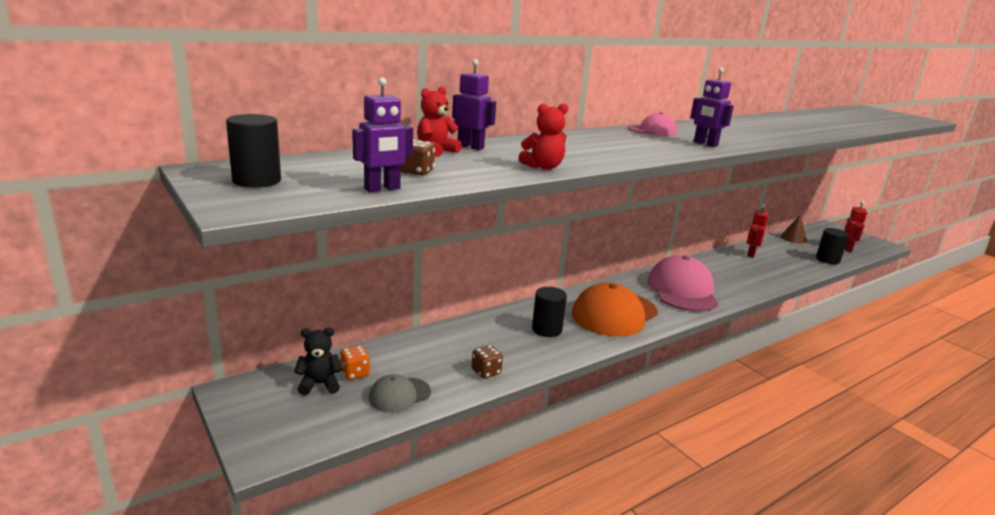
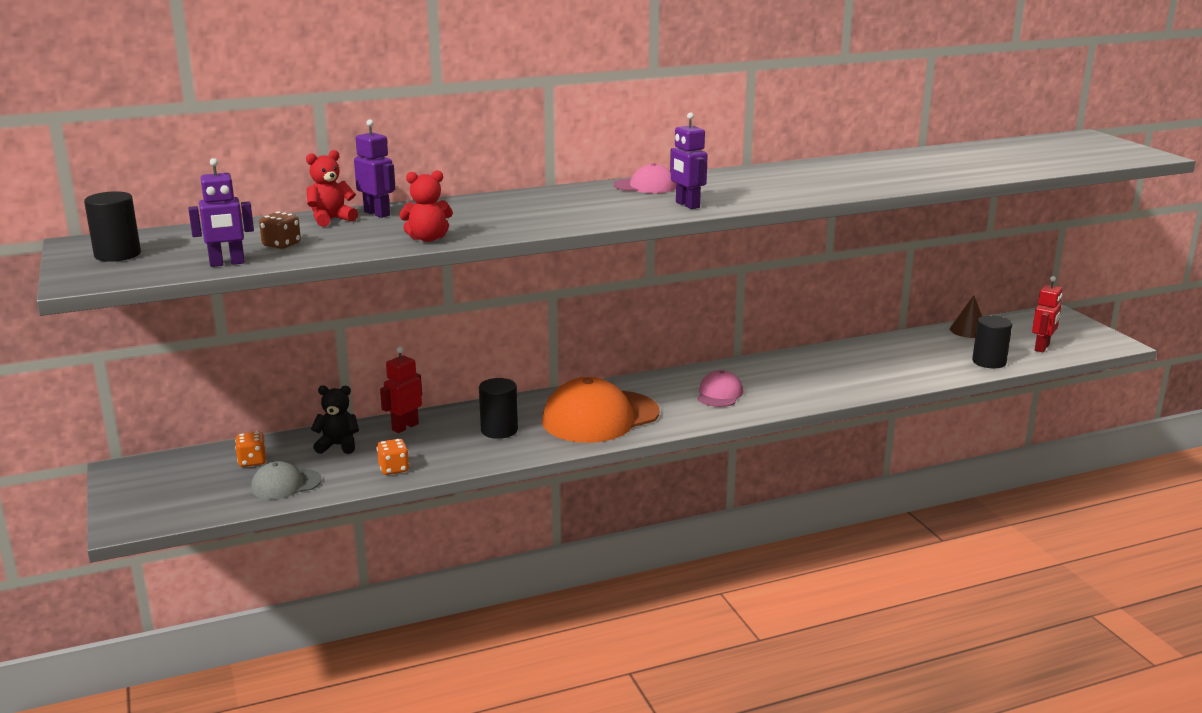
camera: 15 degrees right, 0 degrees up
black teddy bear [294,328,343,395] -> black teddy bear moved to [311,386,359,454]
brown dice [472,345,503,379] -> orange dice [377,439,409,475]
pink cap [647,255,719,312] -> pink cap [698,370,743,407], size x0.51
red robot [747,204,769,258] -> red robot moved to [380,347,422,433]

